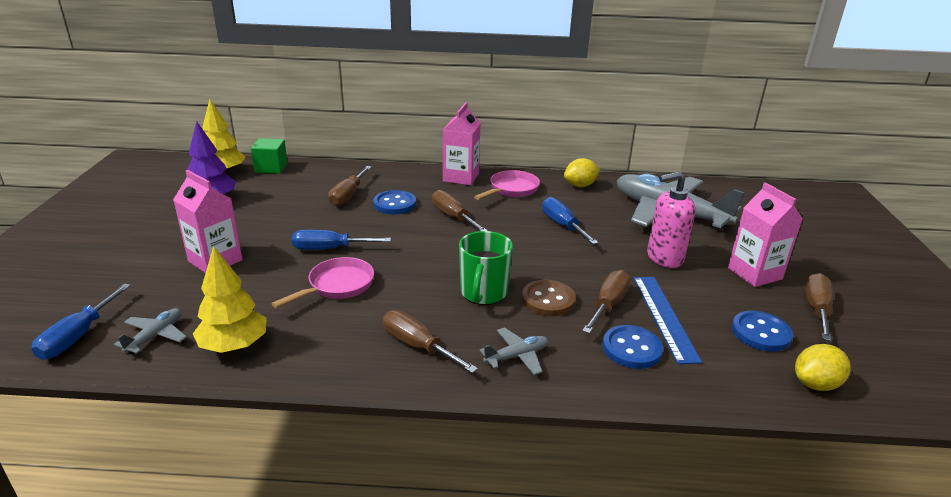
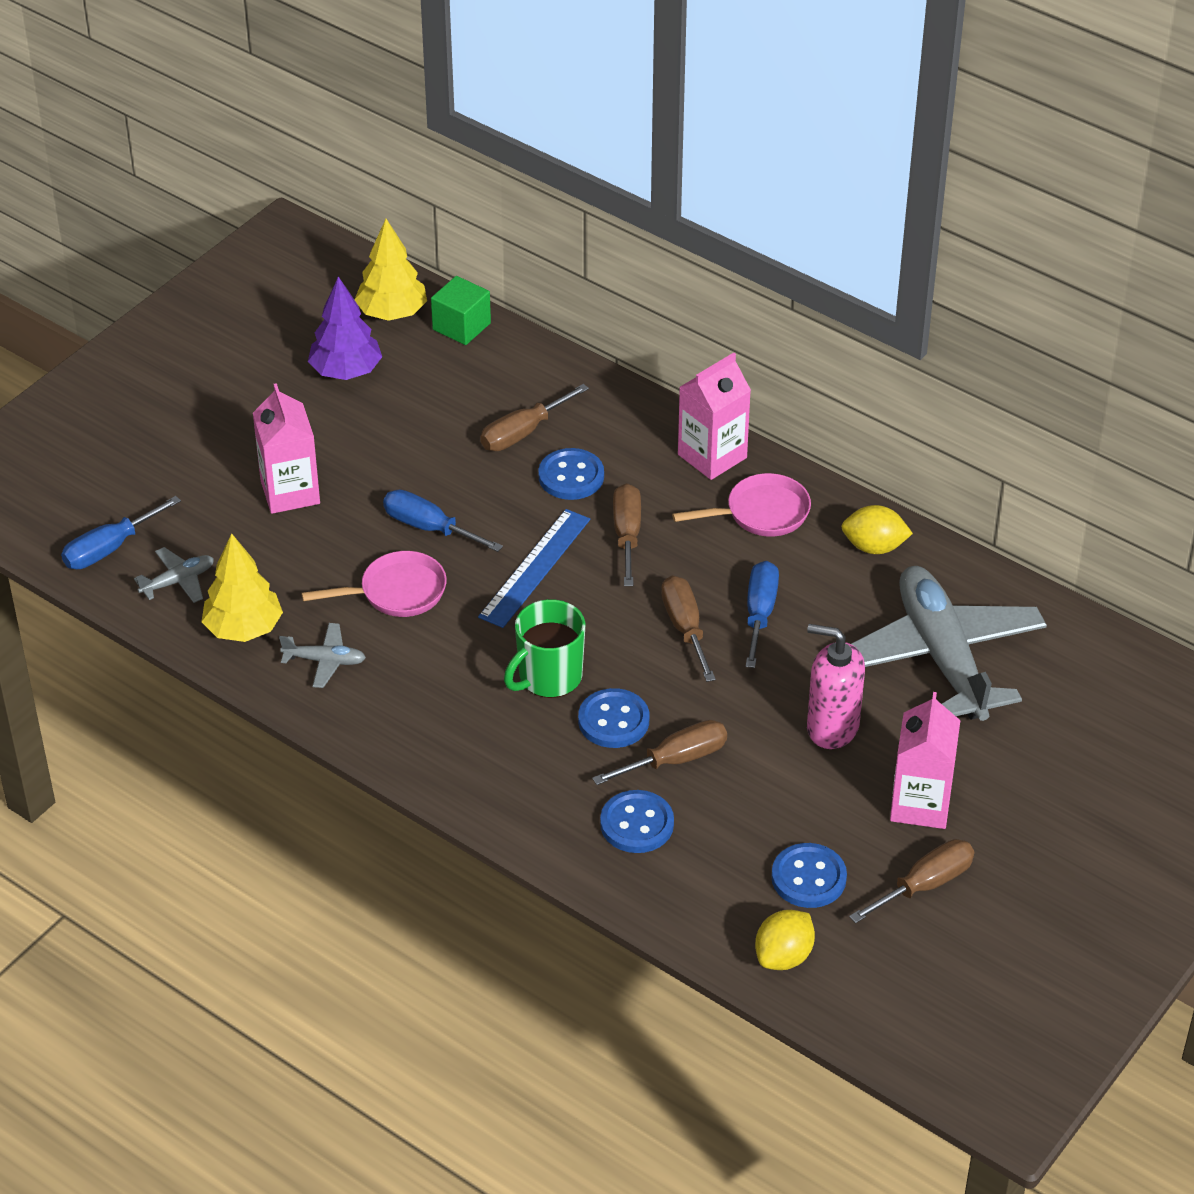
camera: 35 degrees right, 15 degrees up
brown screwdriver [383,310,478,373] -> brown screwdriver moved to [661,576,716,682]
grey plane [480,328,548,375] -> grey plane moved to [279,623,366,688]
brown button [522,280,576,316] -> blue button [578,688,649,748]
blue ruler [633,277,702,364] -> blue ruler moved to [478,509,590,628]
yellow lemon [795,344,851,391] -> yellow lemon turned 60 degrees counterclockwise [755,910,815,970]

